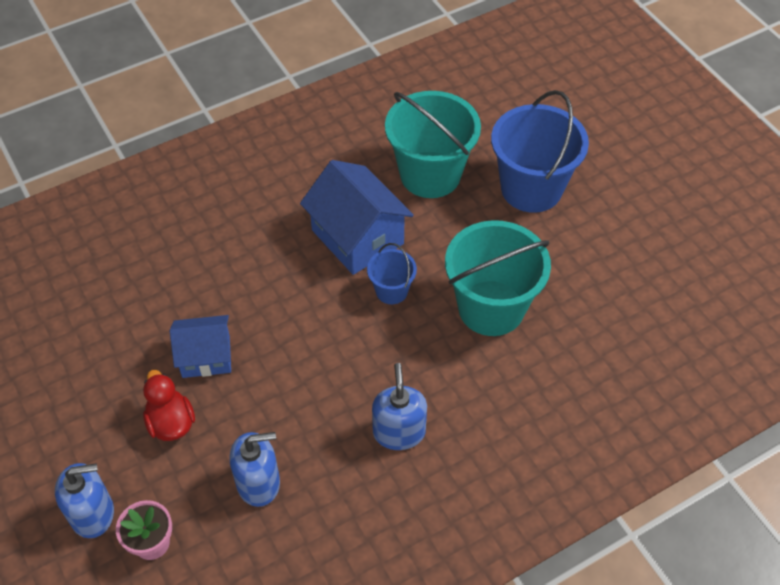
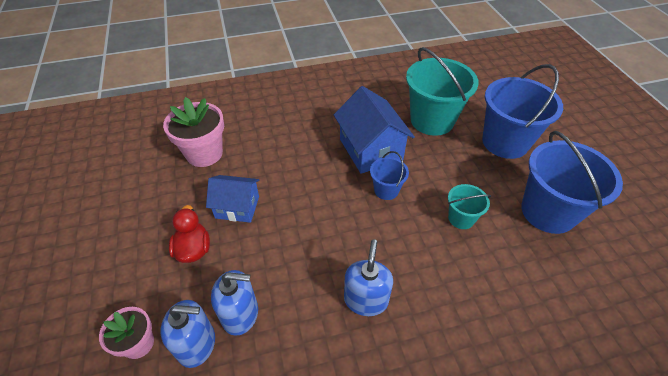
camera: 15 degrees right, 5 degrees down
blue soap dispenser [55,463,114,538] -> blue soap dispenser moved to [161,300,215,368]
turquoise bucket [445,220,551,336] -> turquoise bucket [448,184,491,229], size x0.49
none -> pink flower pot [163,97,224,167]
none -> blue bucket [521,131,623,234]

